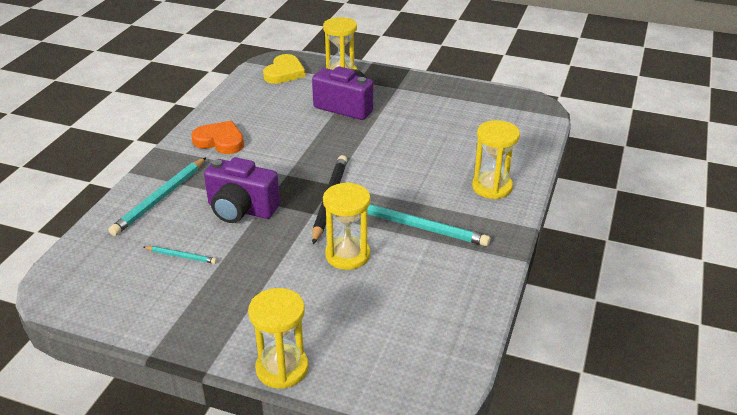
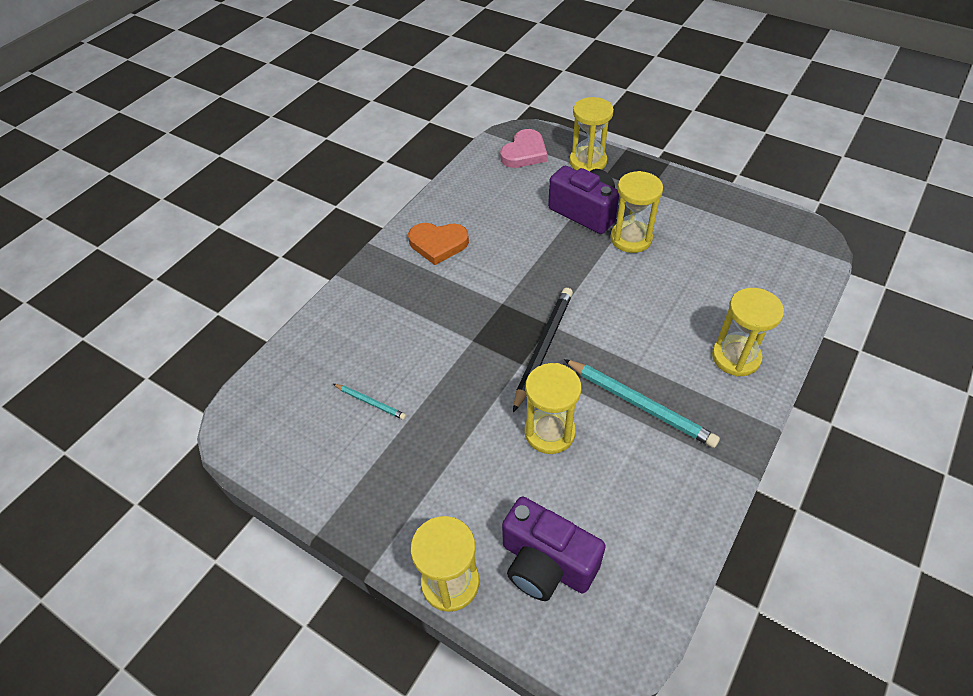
camera: 15 degrees right, 15 degrees up
turquoise pencil [109,157,206,236] -> none
orange heart [191,121,244,154] -> orange heart turned 150 degrees clockwise [408,223,469,265]
purple camera [204,157,280,223] -> purple camera moved to [502,497,606,601]
yellow heart [263,54,306,84] -> pink heart [500,129,547,168]
none -> yellow hourglass [610,171,663,253]

